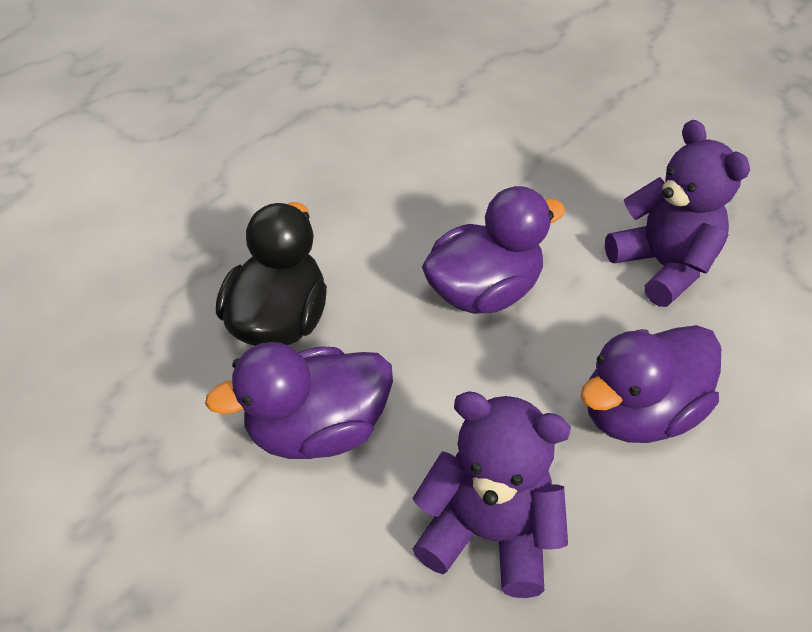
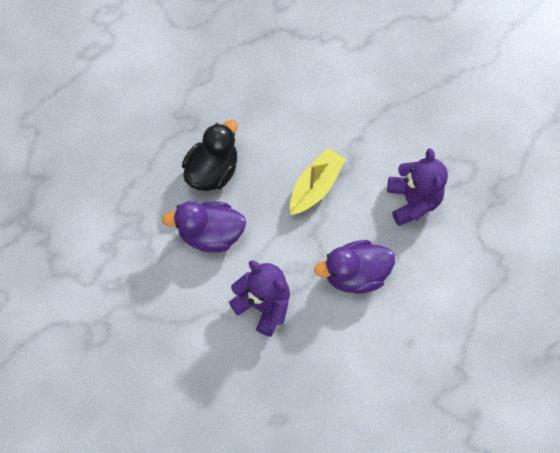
camera: 20 degrees right, 20 degrees up
purple duck [422,186,565,314] -> yellow boat [290,148,346,215]

